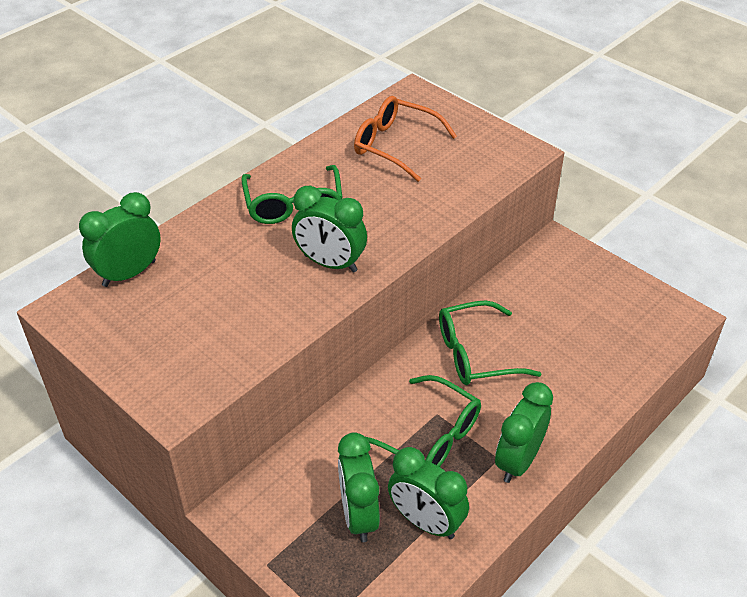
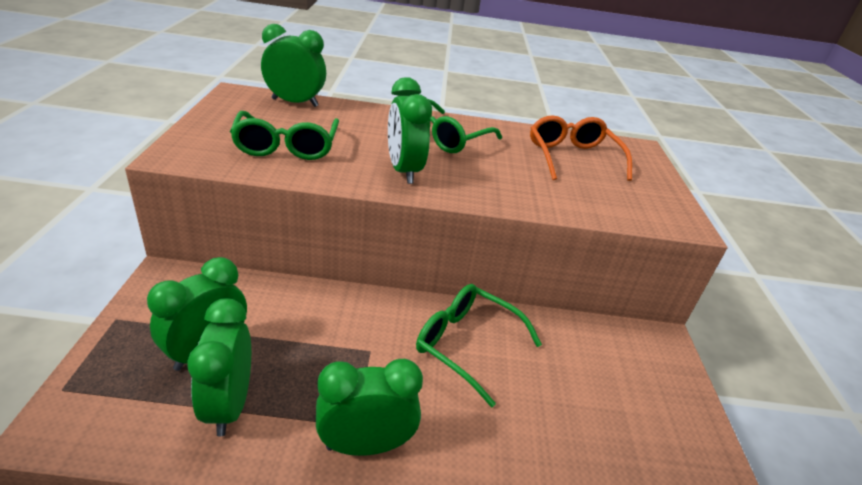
camera: 45 degrees right, 10 degrees down
green glasses [366,375,481,467] -> green glasses moved to [230,111,339,160]

